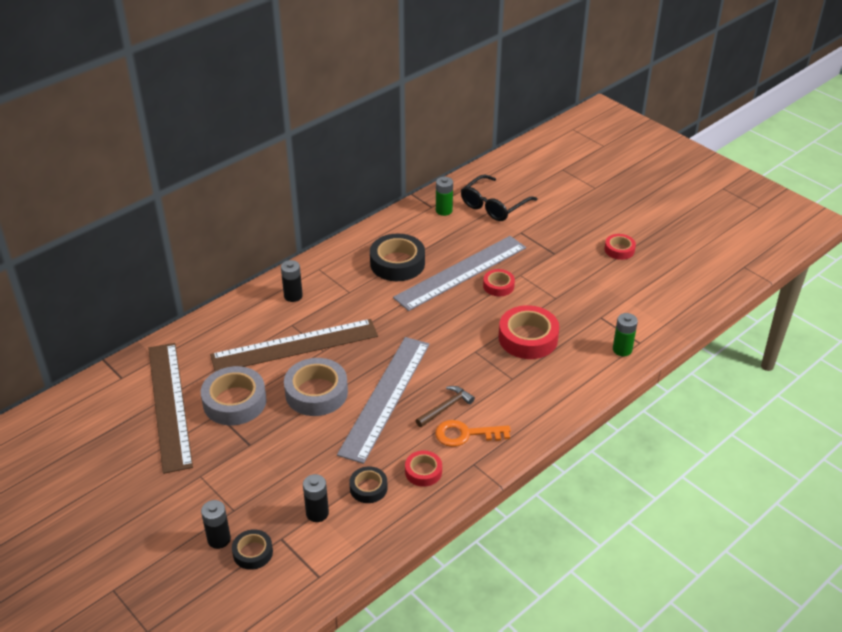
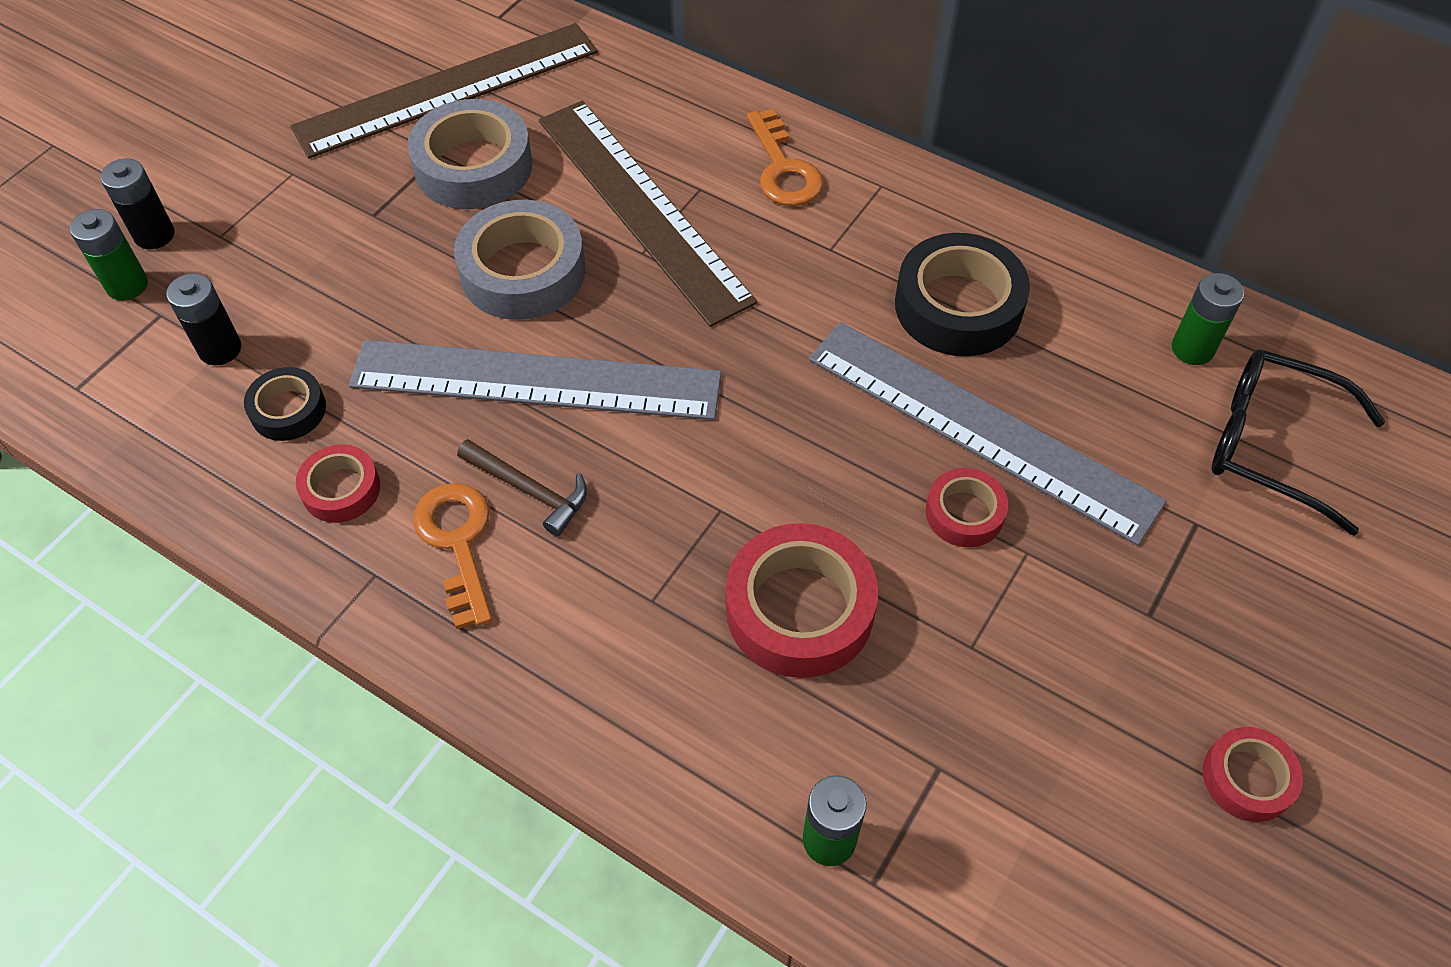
camera: 75 degrees right, 15 degrees up
black tape [232,529,273,570] -> green battery [70,209,148,300]
black battery [281,260,303,302] -> orange key [747,109,823,206]

